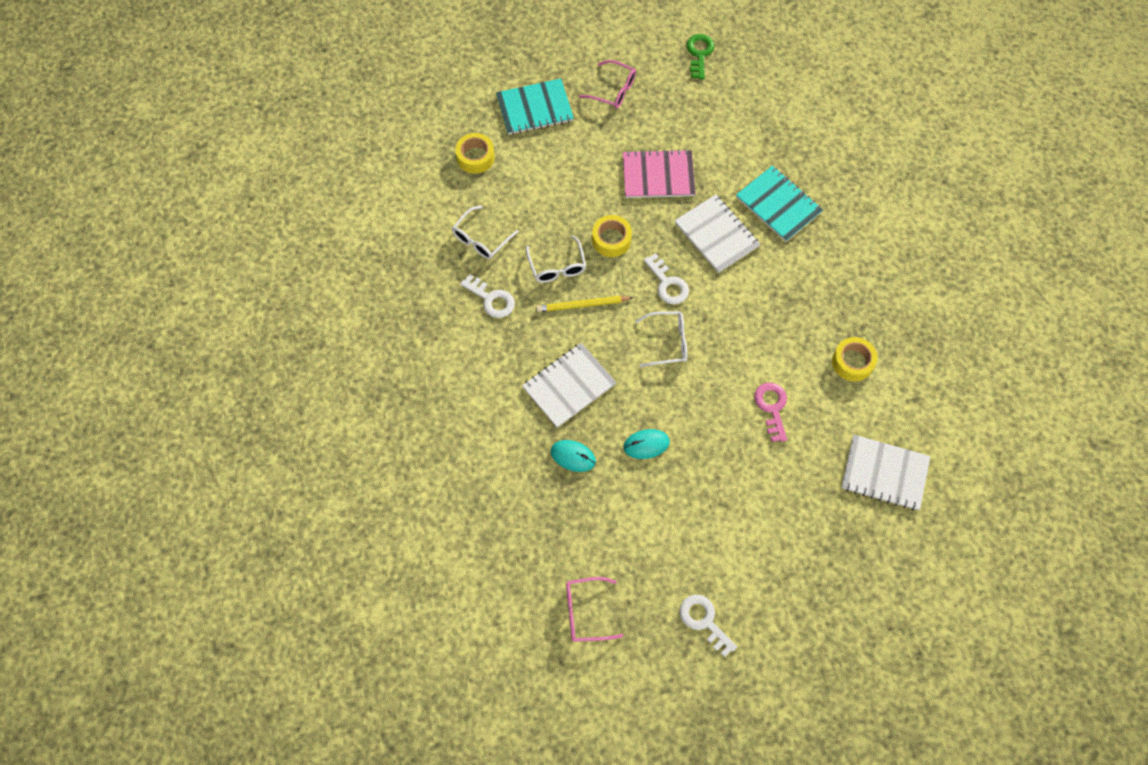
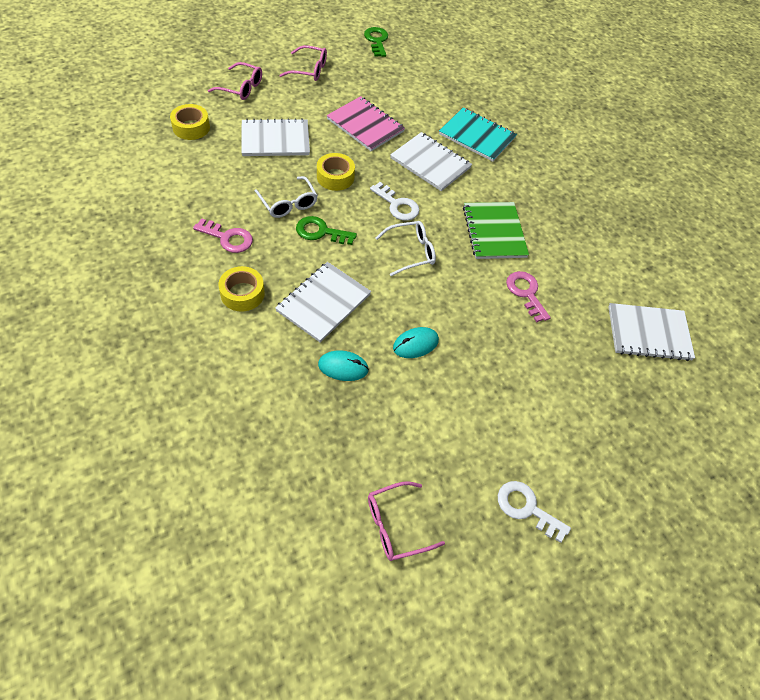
camera: 20 degrees left, 10 degrees down
white glasses [452,206,519,259] -> none
white key [460,274,515,318] -> pink key [193,218,253,253]
turquoise notebook [496,79,574,135] -> pink glasses [208,62,262,100]
yellow pencil [536,296,633,312] -> green key [296,216,357,245]
pink notebook [623,149,696,198] -> pink notebook turned 60 degrees clockwise [327,96,405,151]
yellow tape [832,337,878,381] -> yellow tape moved to [219,266,265,312]
none -> white notebook [241,118,310,156]
none -> green notebook [463,202,529,259]

